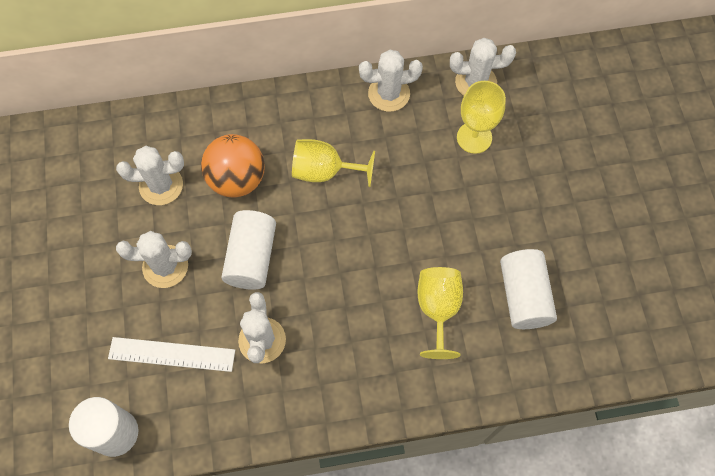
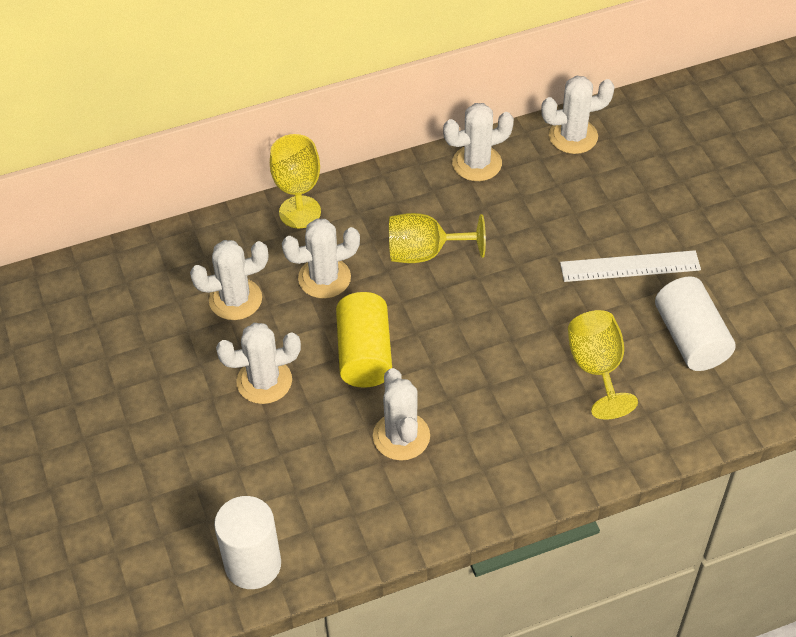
camera: 10 degrees left, 15 degrees down
white ruler [108,337,235,372] -> white ruler moved to [560,250,701,282]
orange ball [201,134,265,197] -> white cactus [282,218,360,299]
white cylinder [221,210,276,290] -> yellow cylinder [336,292,392,388]
yellow goblet [457,81,506,154] -> yellow goblet moved to [270,134,321,228]

